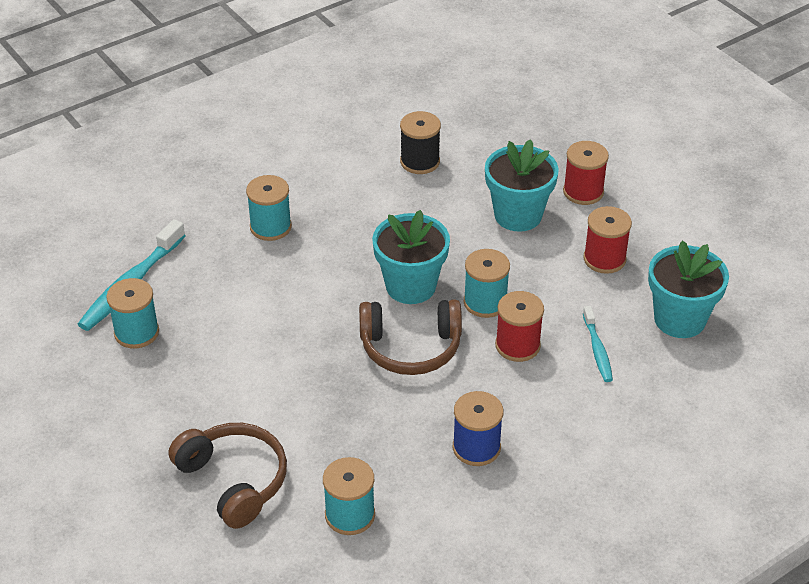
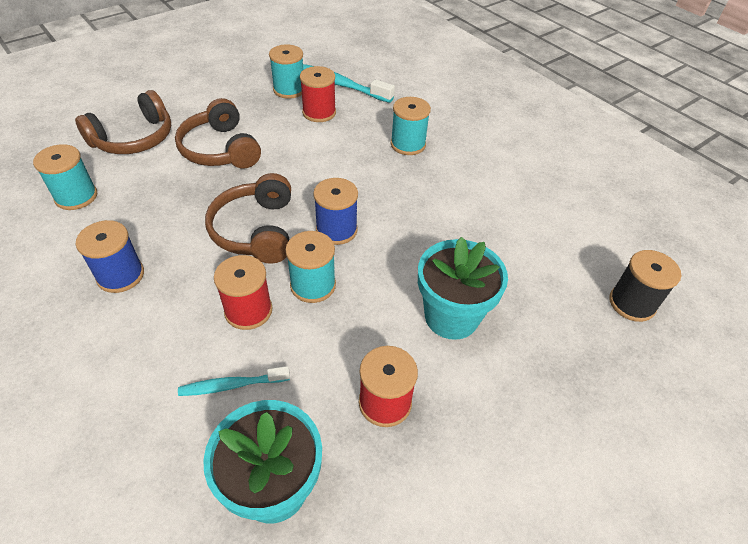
camera: 85 degrees right, 5 degrees up
turquoise flower pot [372,210,450,304] -> blue spool [313,178,358,245]
black spool [400,111,441,174] -> black spool moved to [609,250,681,322]
red spool [563,141,609,205] -> red spool moved to [300,66,336,122]
none -> brown headphones [175,98,261,169]

